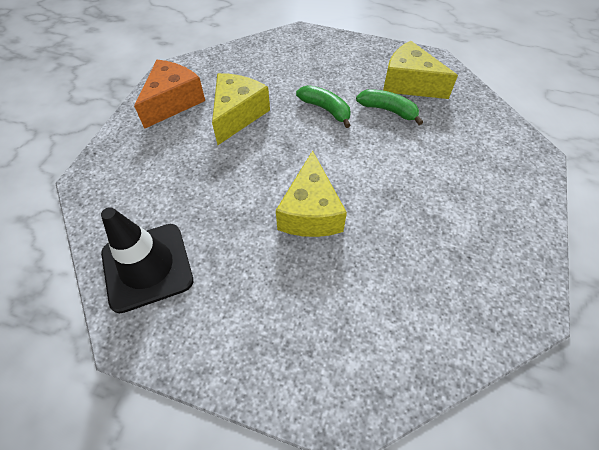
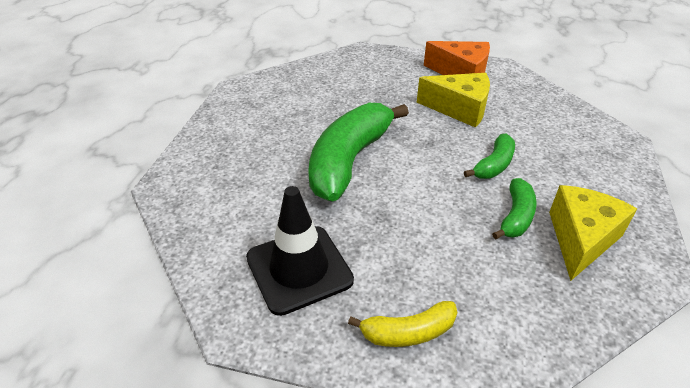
camera: 85 degrees right, 15 degrees down
black traffic cone [101,207,193,313] -> black traffic cone moved to [246,186,354,316]
yellow cheese [276,151,347,237] -> green banana [308,103,409,201]
none -> yellow banana [348,301,457,347]

